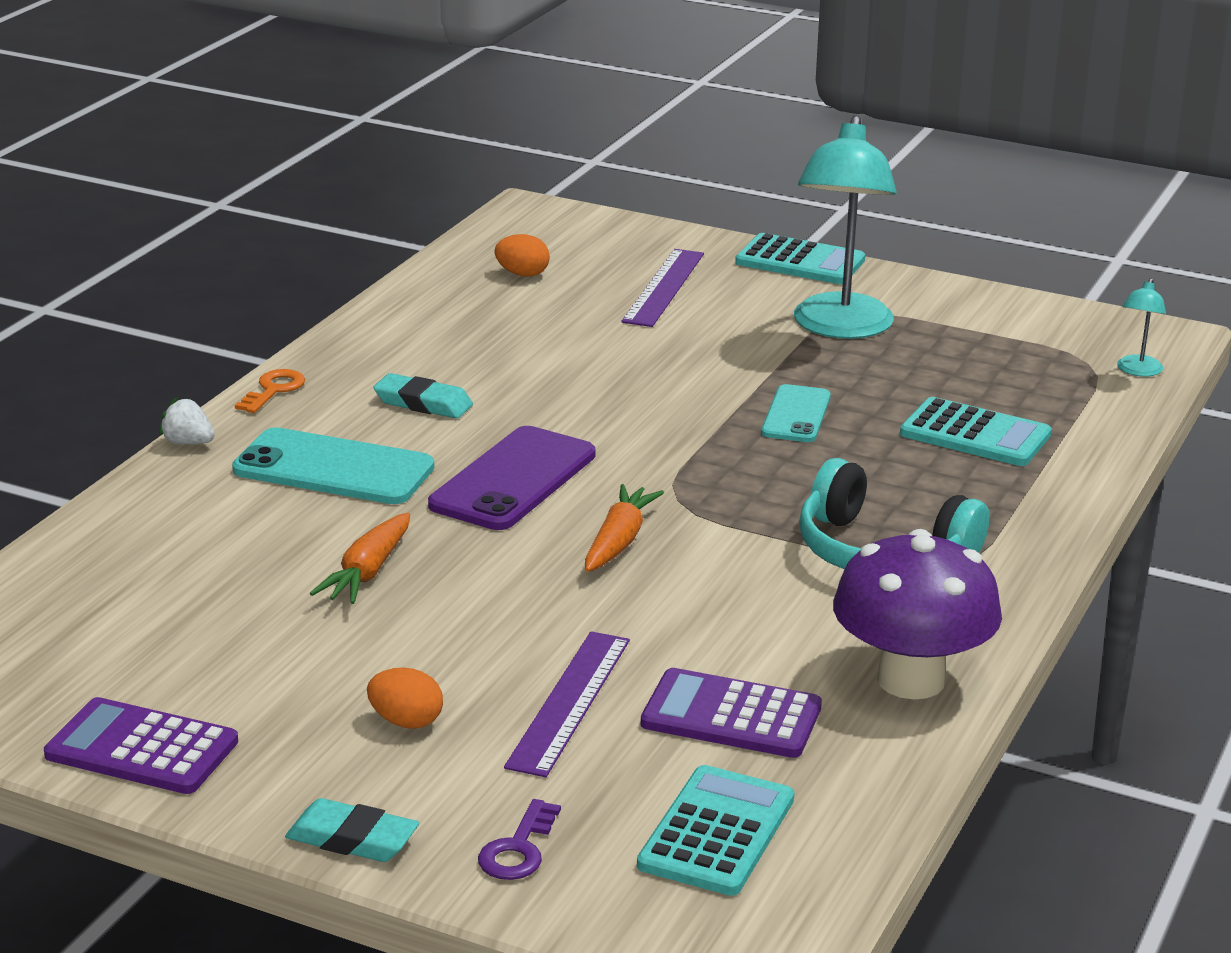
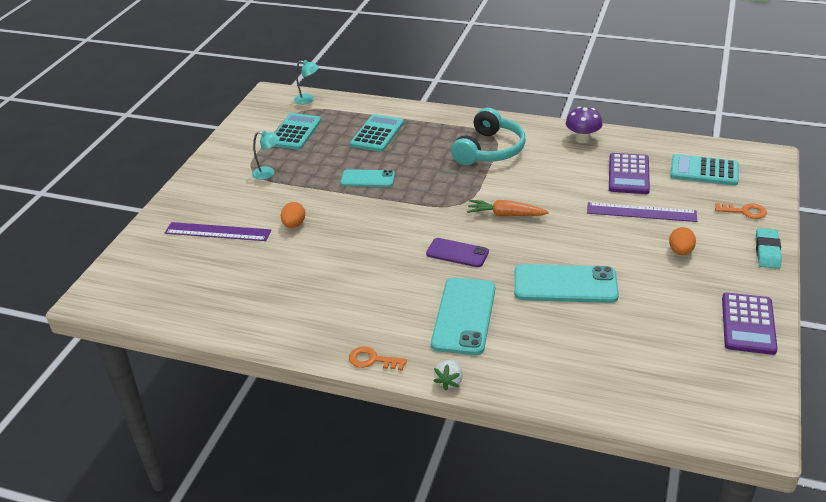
camera: 95 degrees left, 10 degrees up
orange carrot [310,513,410,604] -> turquoise phone [514,264,619,303]
turquoise eraser [373,373,473,419] -> none
purple phone [428,426,596,530] -> purple phone [426,238,489,267], size x0.61
purple key [478,799,561,880] -> orange key [715,203,767,219]
orange egg [494,234,550,277] -> orange egg moved to [281,202,305,228]
turquoise calculator [735,233,865,284] -> turquoise calculator moved to [273,113,321,150]
turquoise lamp [794,115,897,339] -> turquoise lamp [252,131,280,180], size x0.44
purple mushroom [833,529,1002,699] -> purple mushroom [566,107,602,143], size x0.57

